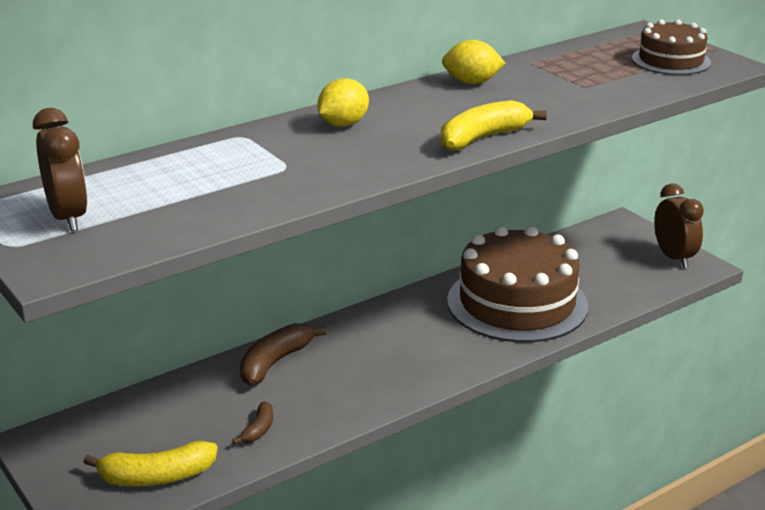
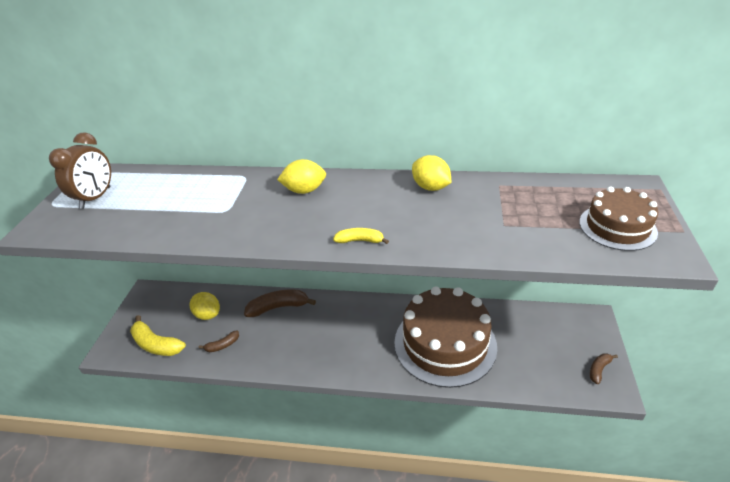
camera: 45 degrees right, 10 degrees up
yellow banana [441,100,547,151] -> yellow banana [333,228,389,244], size x0.54
brown clock [654,184,704,268] -> brown banana [590,354,618,384]
none -> yellow lemon [190,292,220,320]

